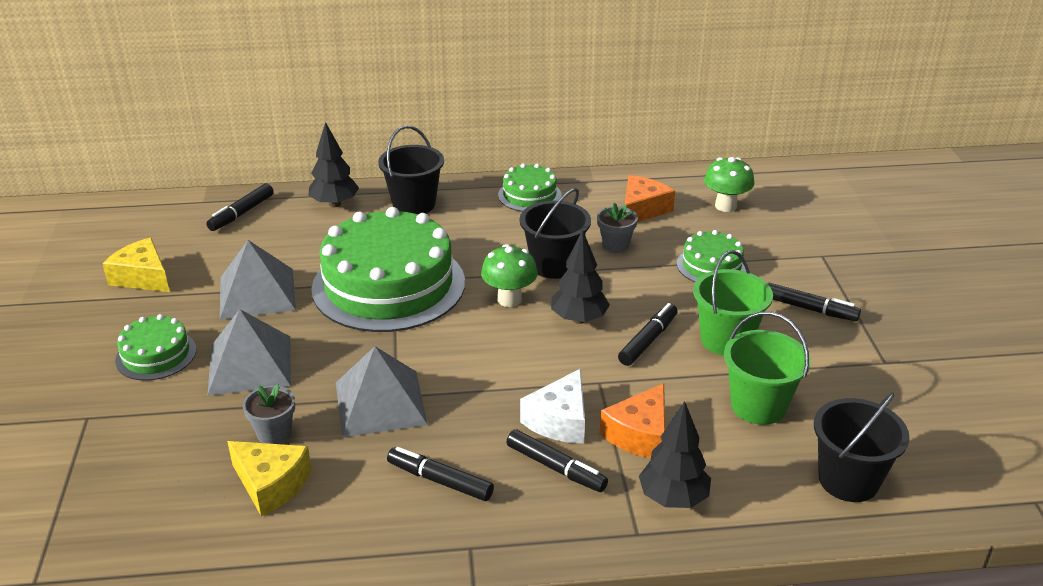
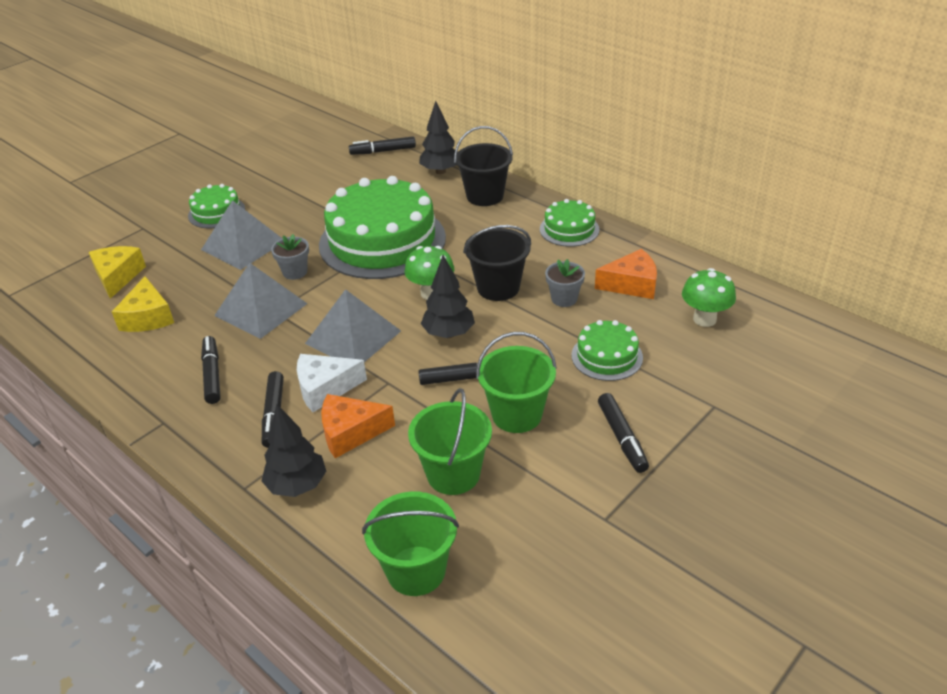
camera: 50 degrees right, 5 degrees up
yellow cheese [102,237,170,292] -> yellow cheese moved to [89,246,146,299]
grey pyramid [220,240,296,320] -> grey pyramid moved to [305,289,401,362]
grey flower pot [243,384,295,444] -> grey flower pot moved to [271,234,309,280]
black bucket [814,392,910,502] -> green bucket [362,492,459,596]

